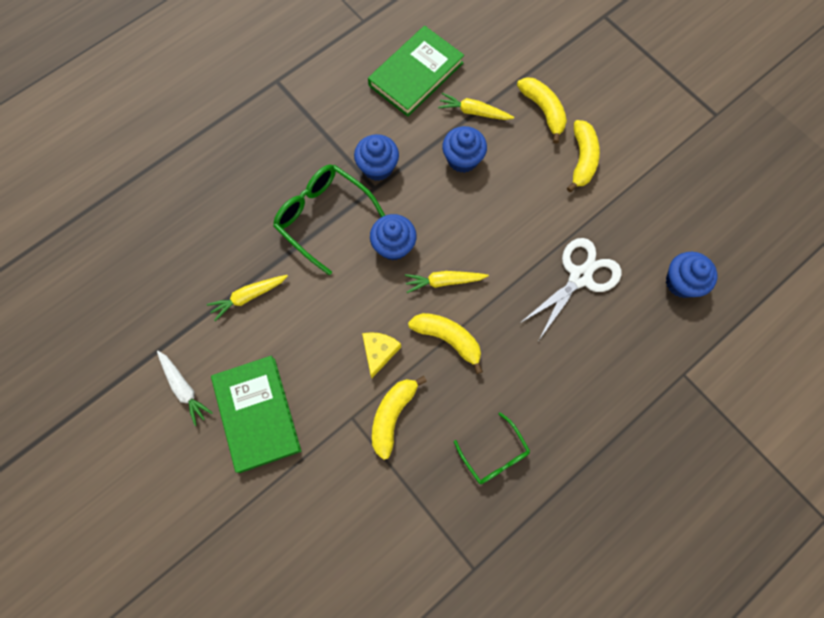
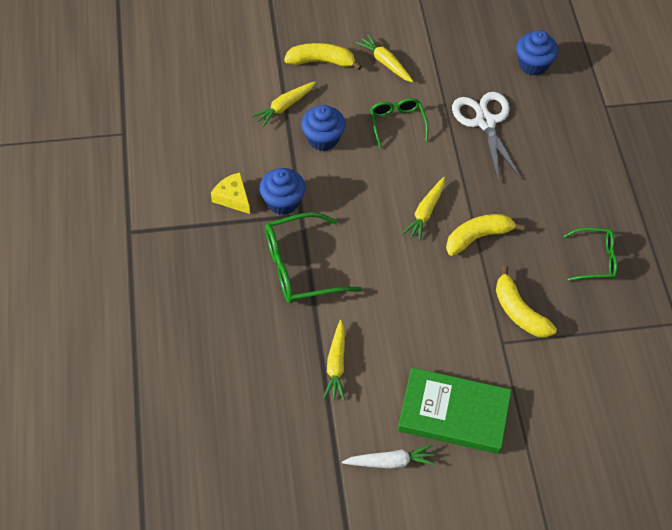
camera: 60 degrees left, 15 degrees down
yellow cheese [362,332,401,378] -> yellow cheese moved to [211,172,250,214]
green book [368,26,464,117] -> none
blue cupcake [370,214,417,261] -> none
yellow banana [567,120,600,192] -> yellow carrot [356,34,413,82]
none -> green glasses [370,98,428,148]

